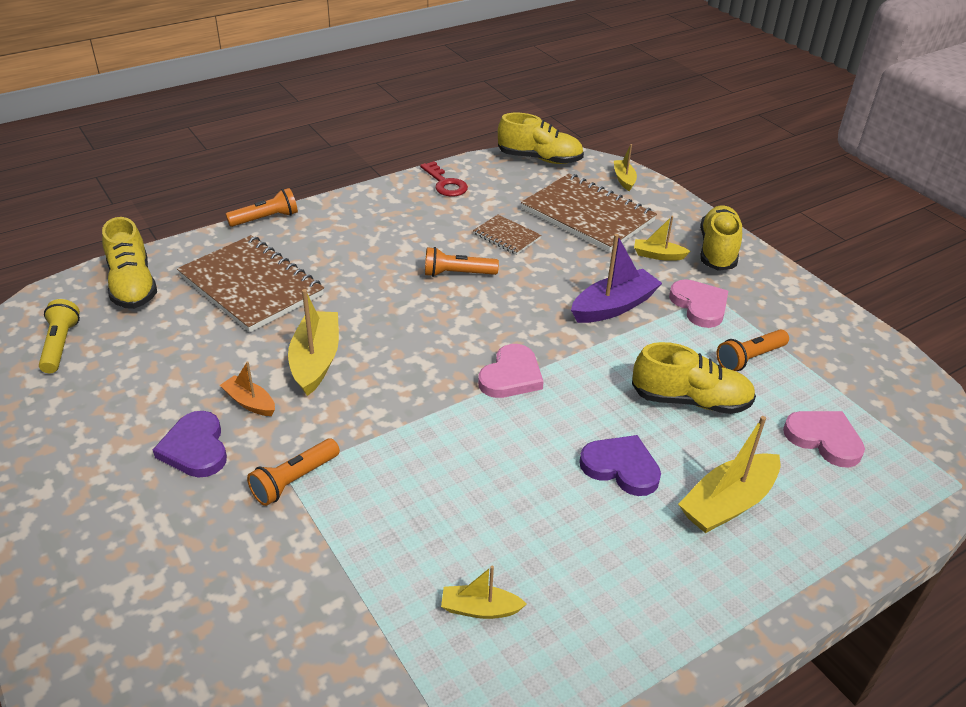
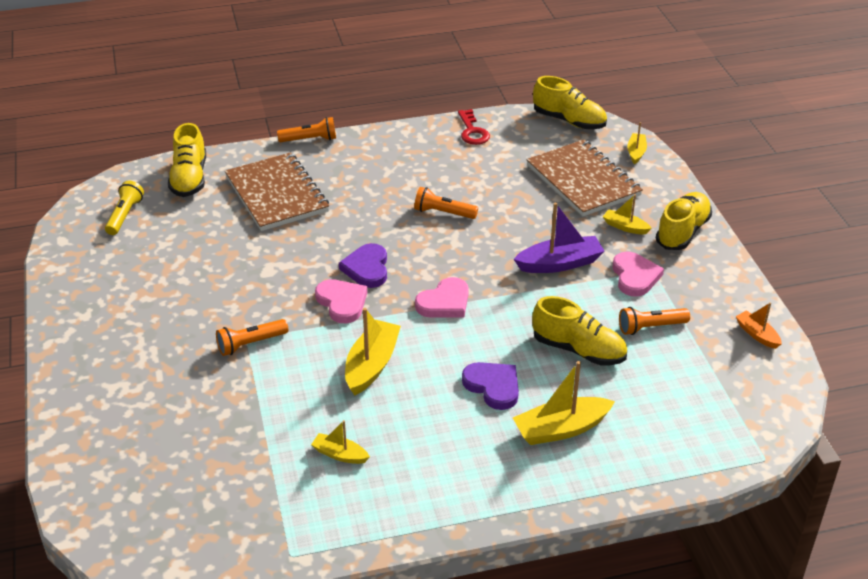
camera: 20 degrees right, 0 degrees up
purple heart [153,411,227,478] -> purple heart moved to [339,243,387,288]
orange boat [220,361,275,416] -> orange boat moved to [736,302,782,349]
yellow boat [288,289,339,396] -> yellow boat moved to [345,308,401,395]
brown notebook [473,215,541,255] -> none
pink heart [783,411,865,468] -> pink heart moved to [315,279,367,323]

